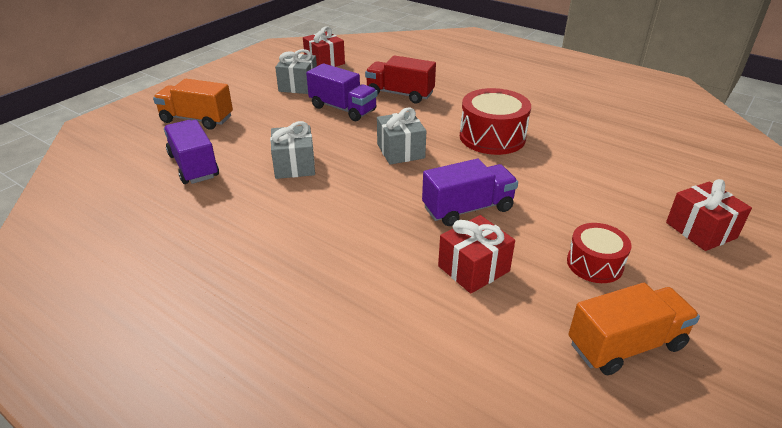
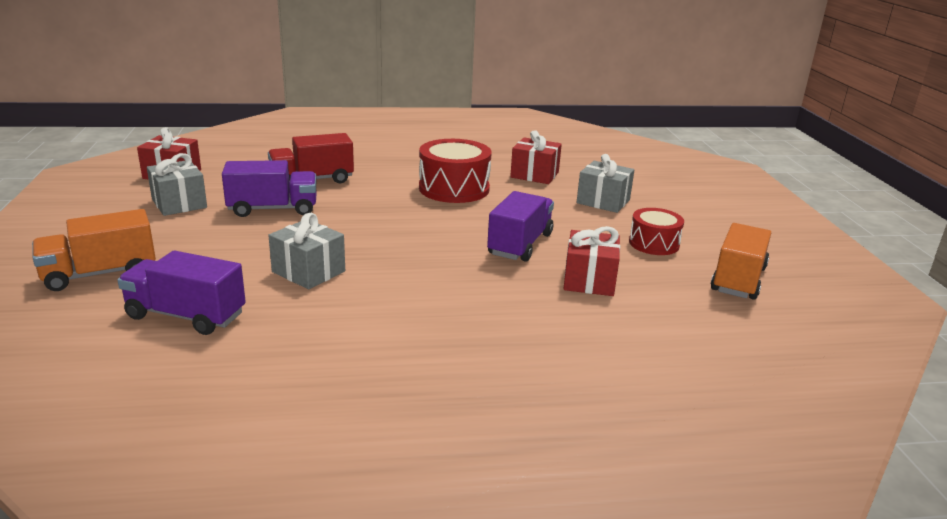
camera: 45 degrees left, 10 degrees down
grey gift [377,108,426,165] -> grey gift moved to [576,154,634,213]
red gift [666,179,752,251] -> red gift moved to [510,130,562,184]

